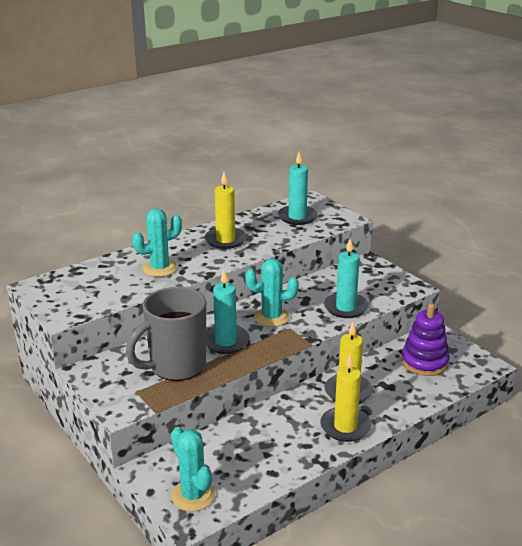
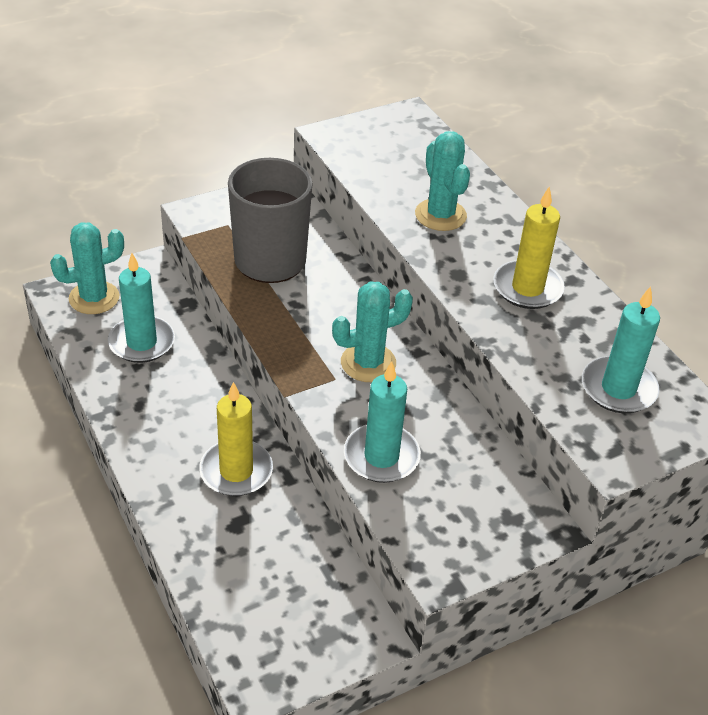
camera: 95 degrees right, 15 degrees up
turquoise candle [206,269,250,354] -> turquoise candle moved to [108,253,175,363]
turquoise cactus [245,259,299,327] -> turquoise cactus turned 60 degrees clockwise [332,282,413,382]
yellow candle [320,354,371,442] -> none
purple stacking toy [401,303,450,376] -> none

